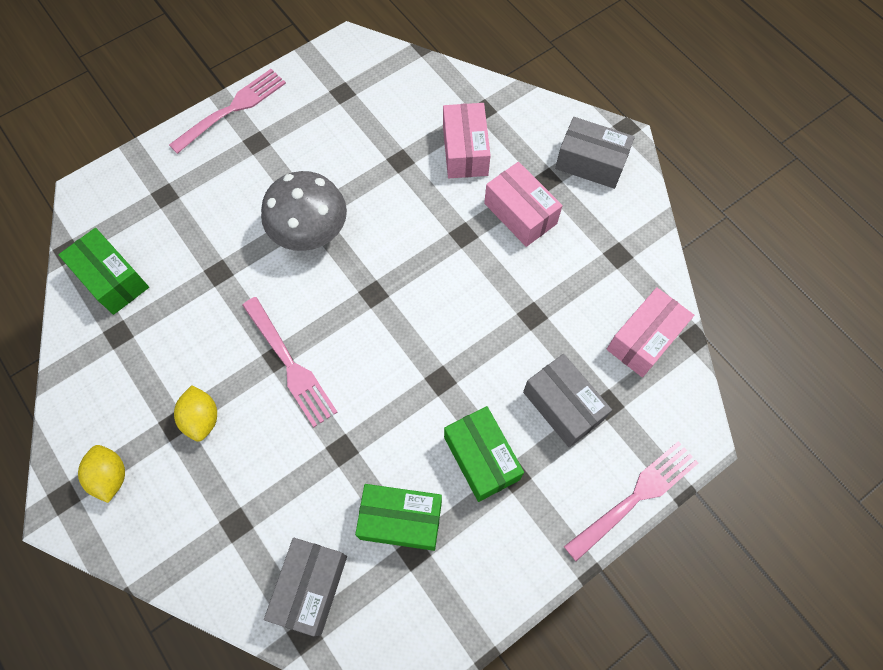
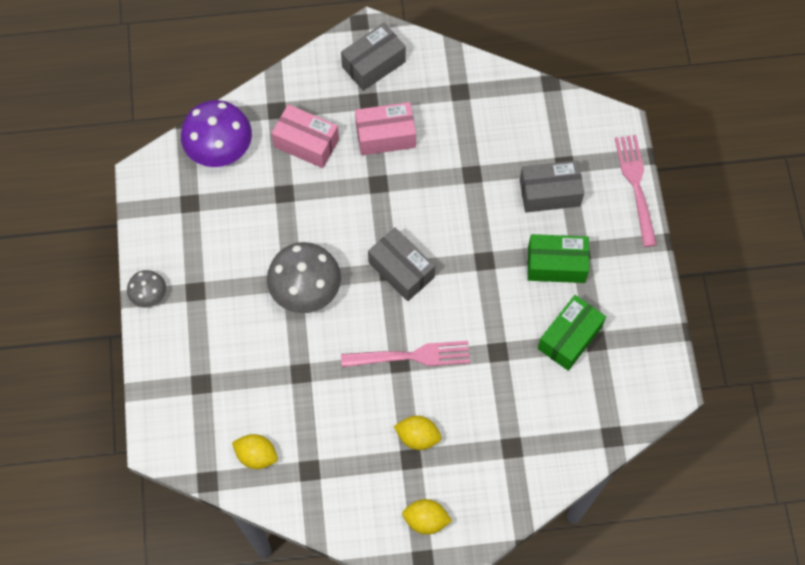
camera: 60 degrees left, 0 degrees up
green box [58,228,149,315] -> yellow lemon [232,434,278,469]
pink fork [169,69,286,154] -> grey mushroom [127,270,166,308]
grey box [264,538,347,636] -> grey box moved to [368,227,435,301]
pink box [607,287,694,377] -> none
none -> purple mushroom [181,100,252,167]

